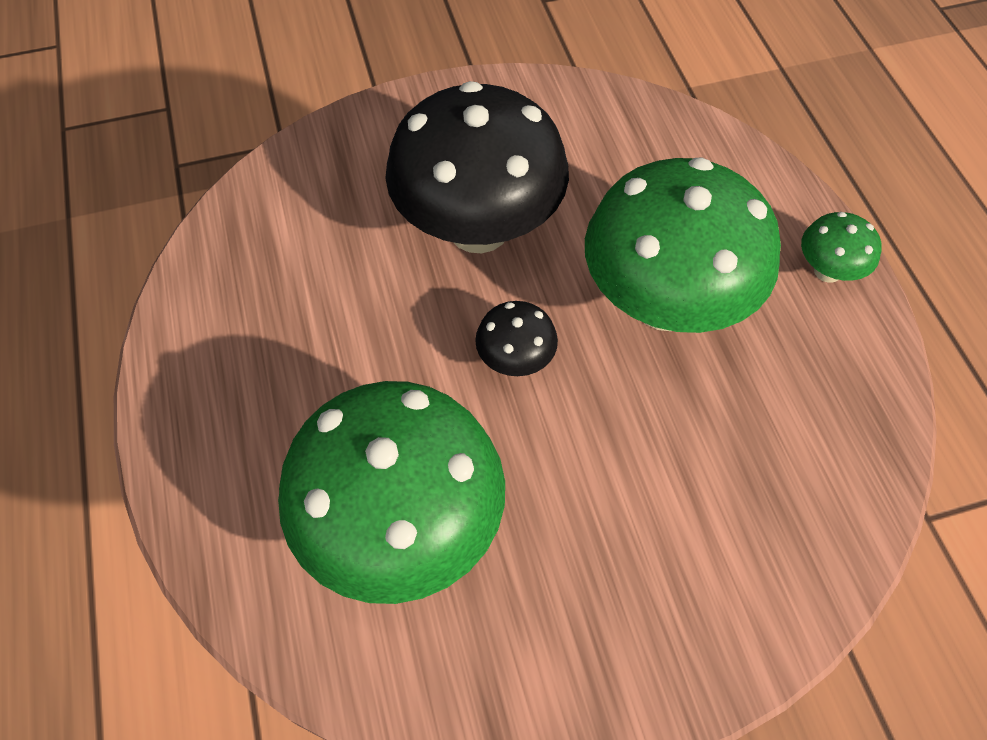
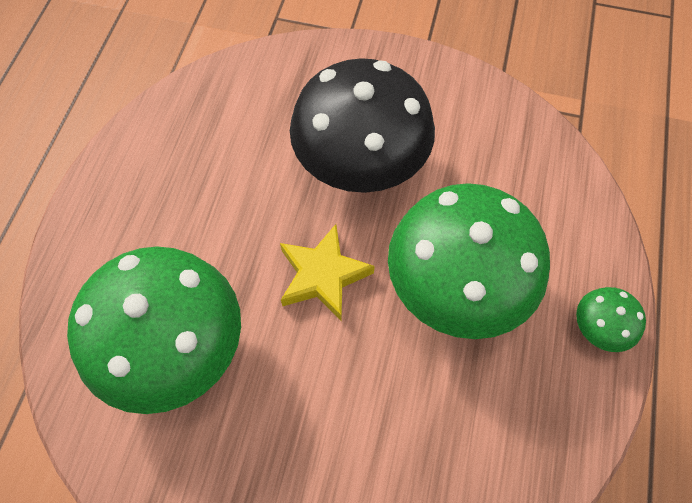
camera: 30 degrees right, 5 degrees up
black mushroom [475,301,558,376] -> yellow star [280,224,375,320]

